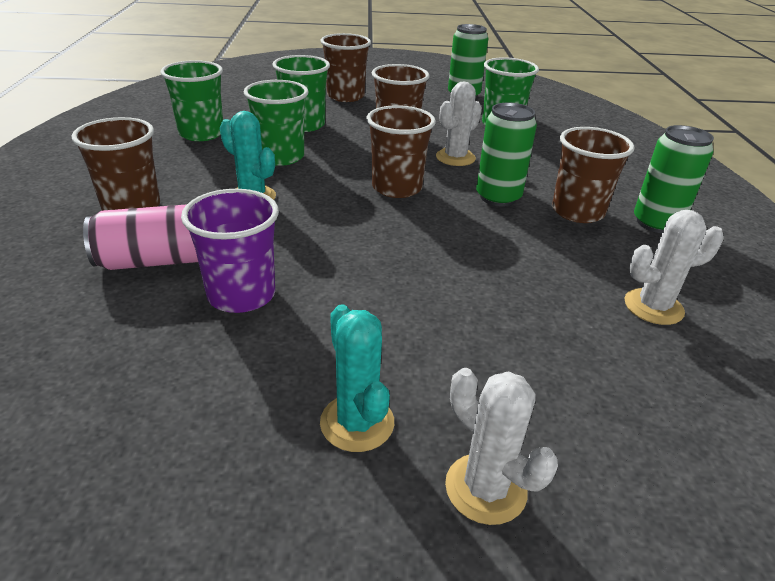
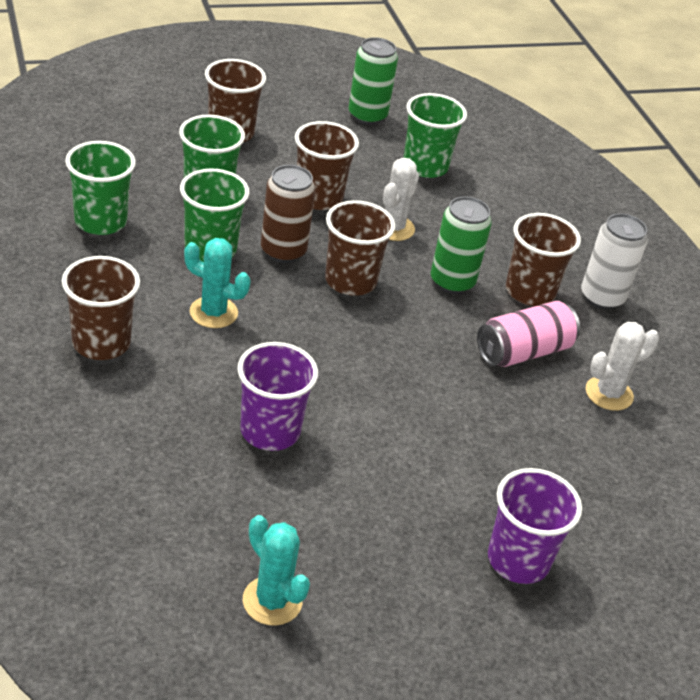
camera: 20 degrees left, 5 degrees up
pink can [83,205,198,270] -> pink can moved to [477,301,580,367]
turquoise cactus [320,304,394,452] -> turquoise cactus moved to [243,515,310,626]
white cactus [445,368,558,525] -> purple cup [488,468,582,584]
green can [634,125,714,233] -> white can [581,213,648,309]
none -> brown can [261,165,316,263]

